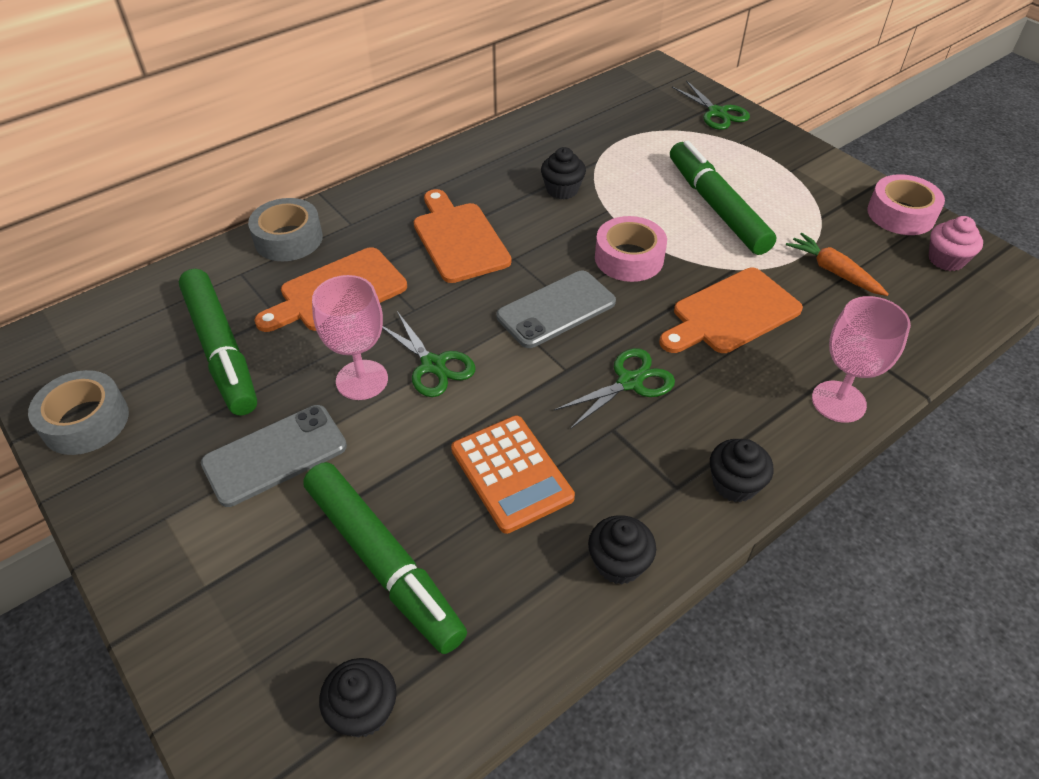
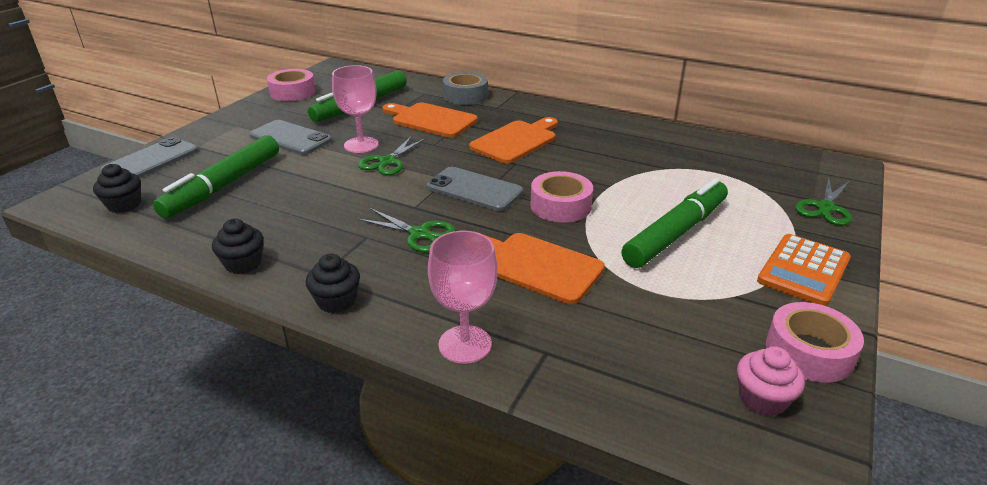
camera: 65 degrees right, 15 degrees down
grey tape [28,370,129,455] -> pink tape [267,69,316,101]
orange calculator [451,415,575,534] -> orange calculator moved to [757,234,851,306]
black cupcake [541,147,586,199] -> none
orange carrot [786,233,889,296] -> none
none -> grey phone [100,137,198,178]

